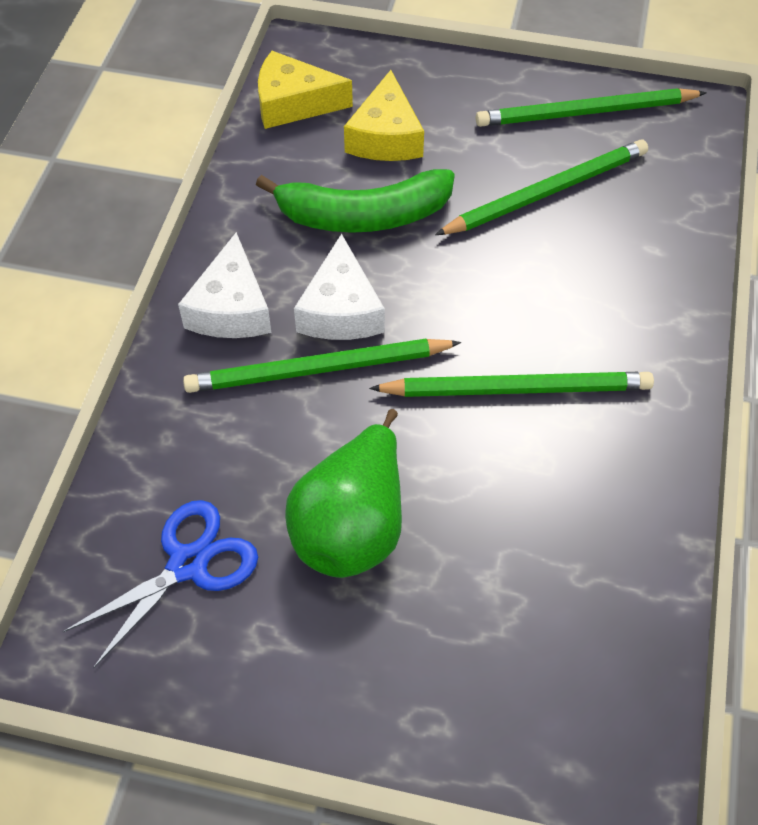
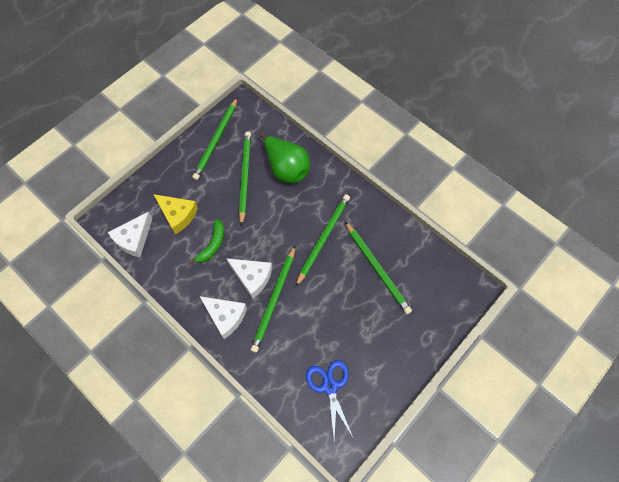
camera: 60 degrees left, 10 degrees up
green banana [256,169,455,233] -> green banana [189,219,224,264], size x0.62
yellow cheese [258,51,353,129] -> white cheese [108,212,153,257]
green pear [285,409,402,578] -> green pear moved to [260,133,310,183]
none -> green pencil [345,222,412,314]

